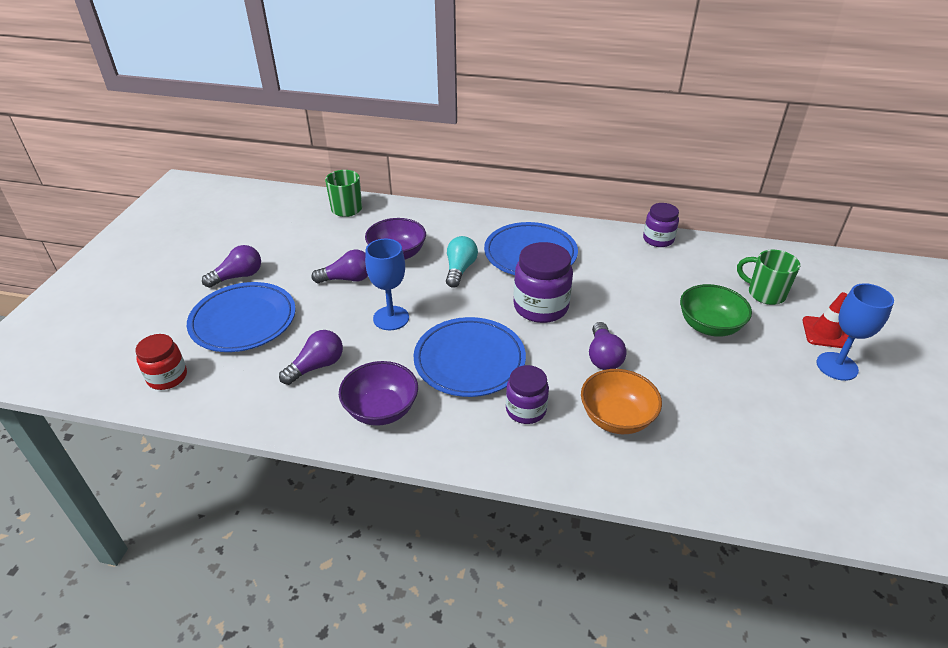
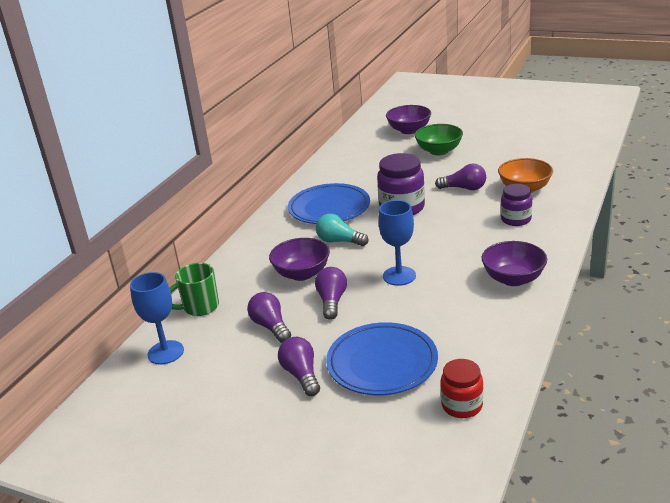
camera: 75 degrees left, 10 degrees down
purple light bulb [279,330,343,385] -> purple light bulb moved to [247,292,291,343]
blue plate [414,317,526,397] -> none
purple jar [643,203,679,247] -> none
green mug [737,250,800,305] -> purple bowl [386,105,431,134]
red traffic cone [802,292,848,348] -> none
blue goblet [816,283,894,381] -> blue goblet moved to [130,272,184,365]

